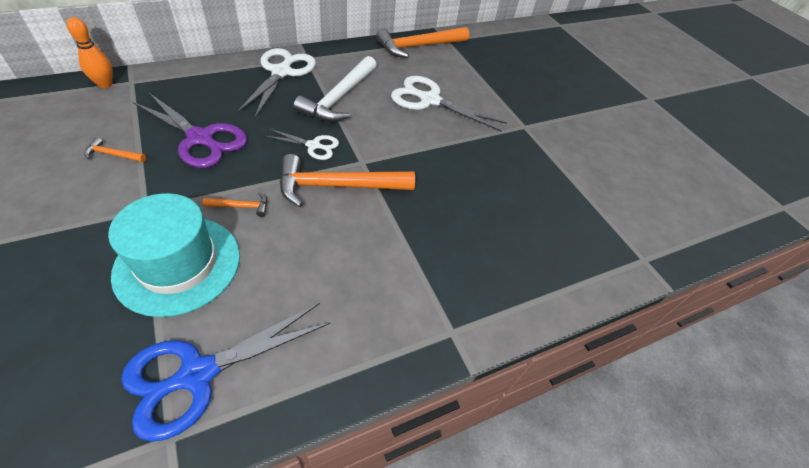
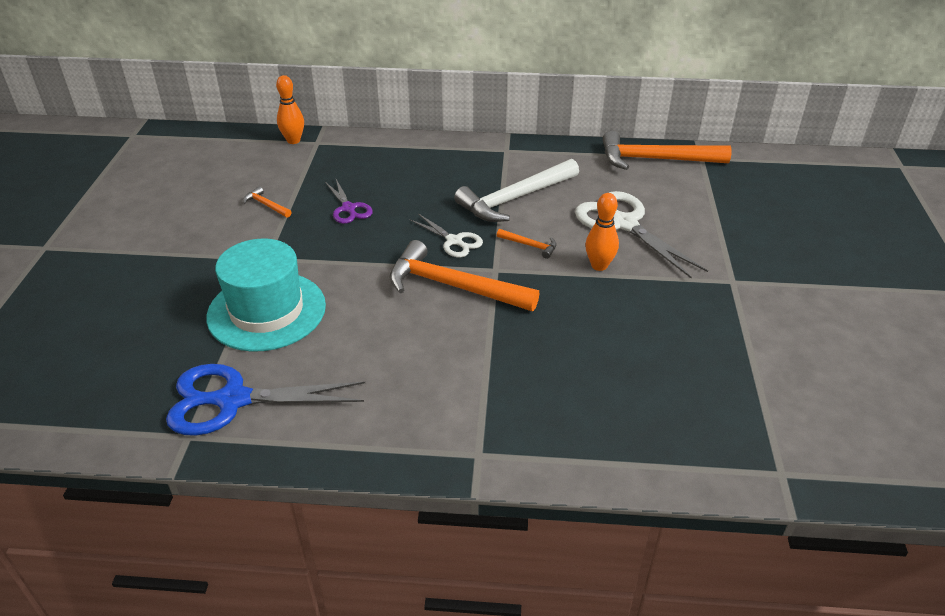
camera: 35 degrees right, 10 degrees down
purple scissors [133,93,247,168] -> purple scissors [325,179,373,224], size x0.55
orange hammer [203,193,267,217] -> orange hammer moved to [497,229,557,259]
white scissors [237,48,316,118] -> none
none -> orange bowling pin [585,193,619,271]

